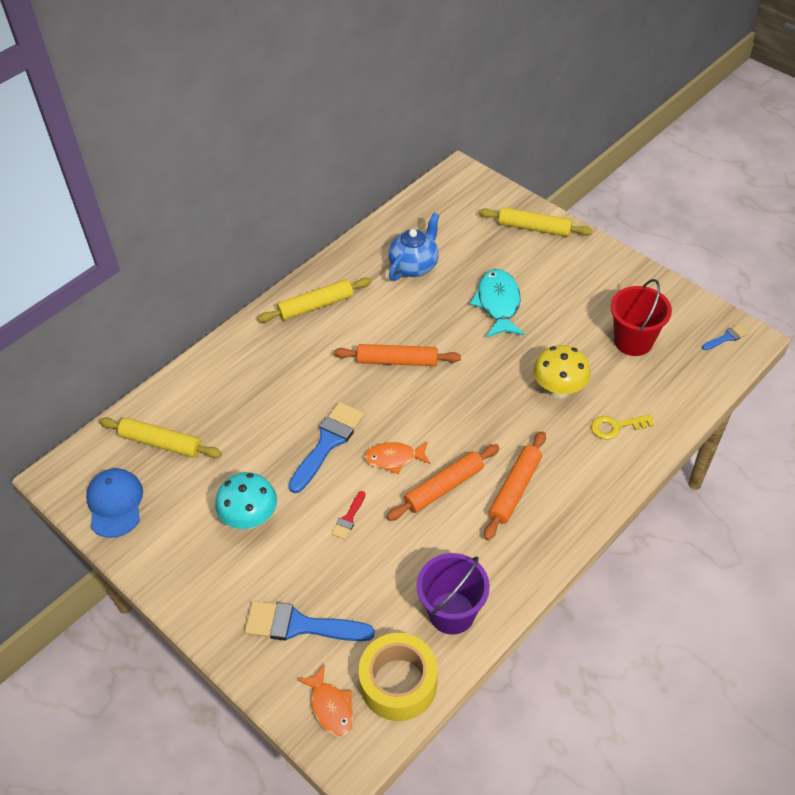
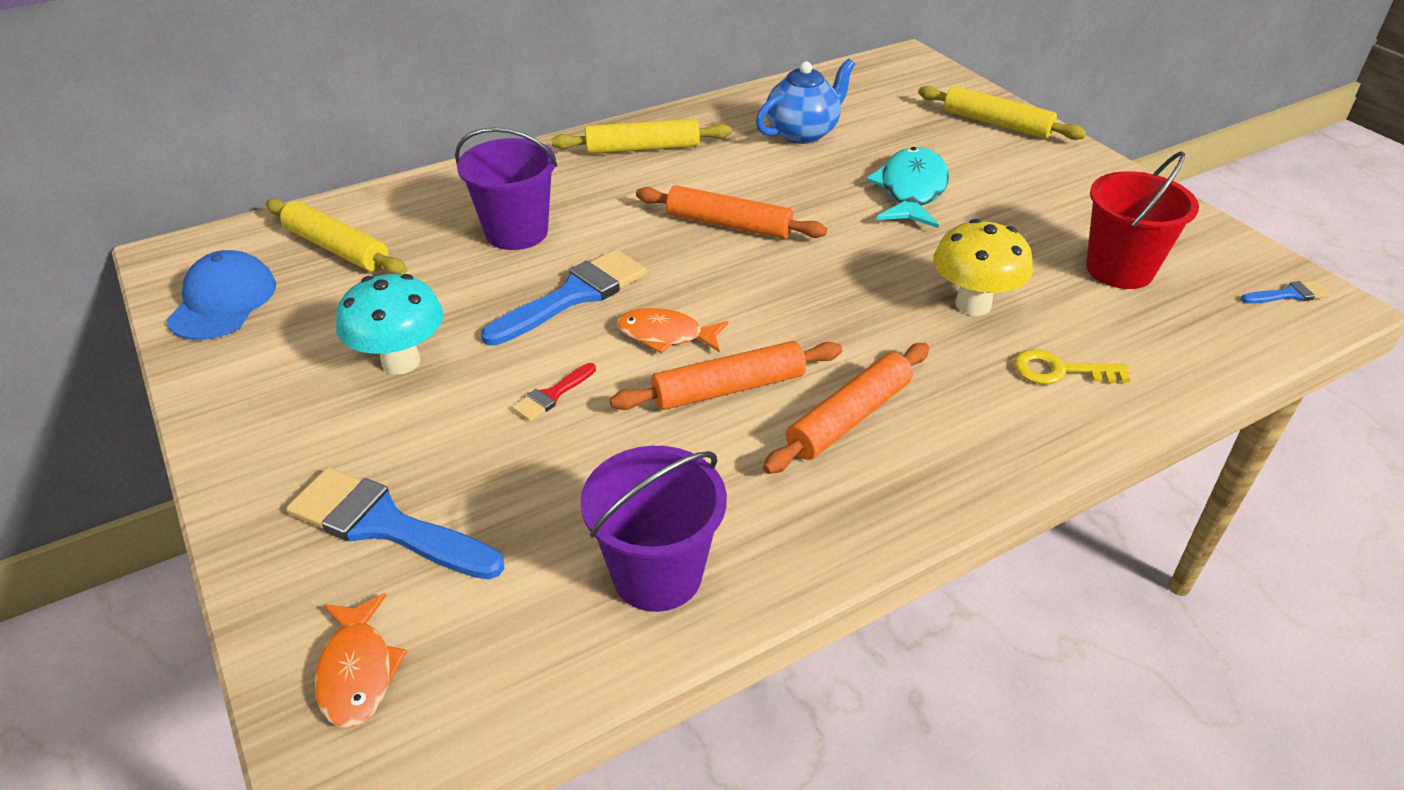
camera: 15 degrees right, 10 degrees down
yellow tape [359,633,438,721] -> none
none -> purple bucket [455,127,557,250]

